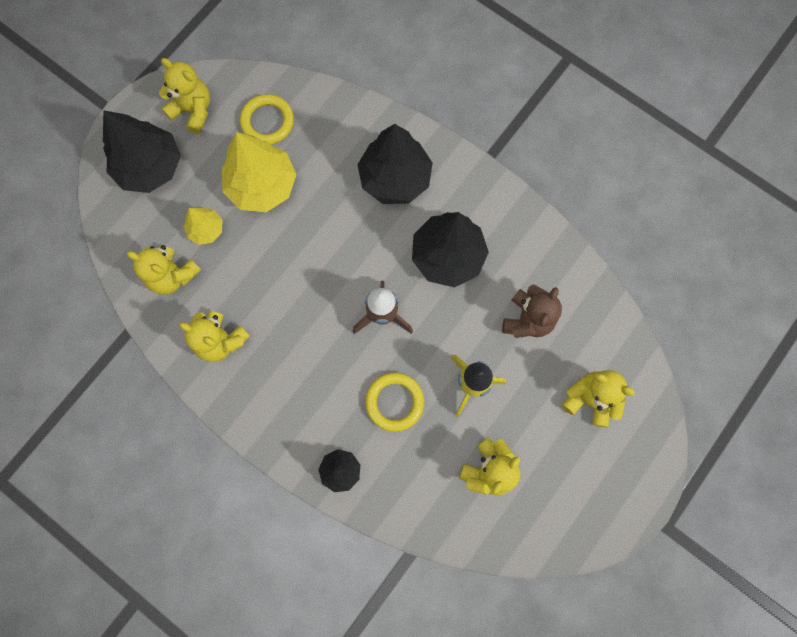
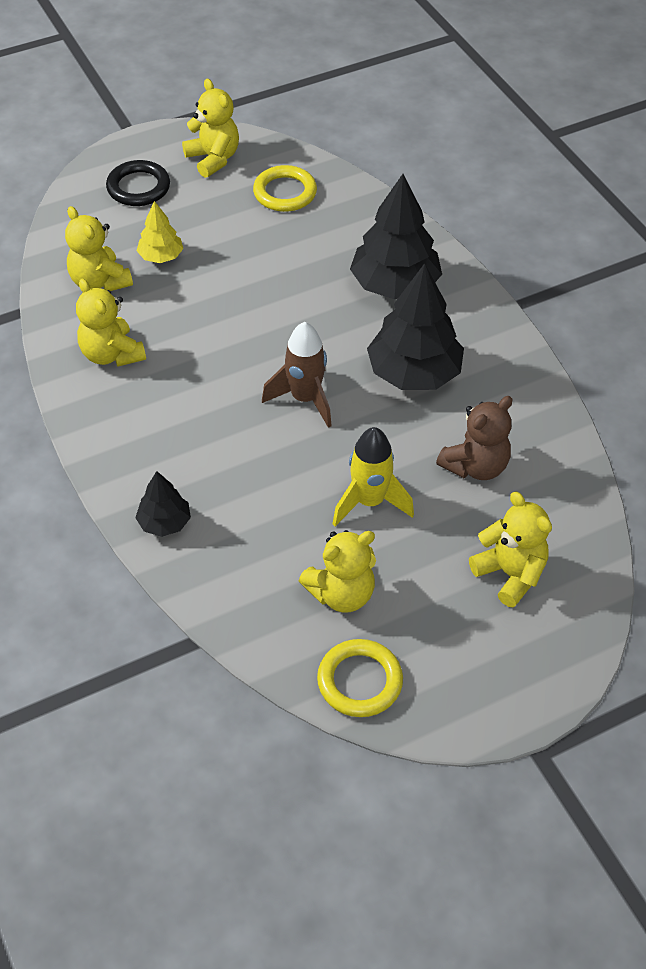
camera: 25 degrees right, 25 degrees down
black tree [103,110,181,193] -> black ring [106,160,170,206]
yellow tree [222,132,297,212] -> none
yellow ring [365,372,424,432] -> yellow ring moved to [317,639,403,717]

